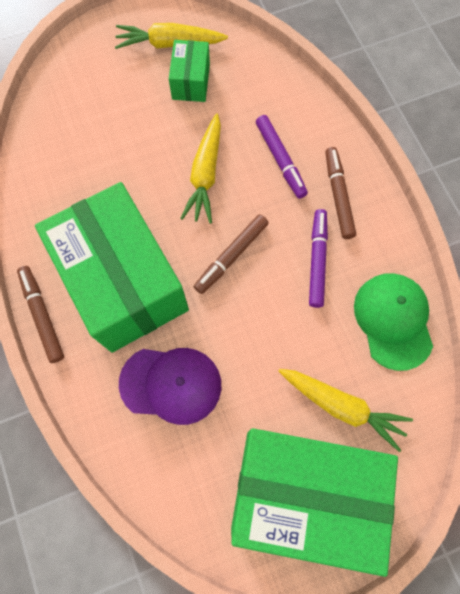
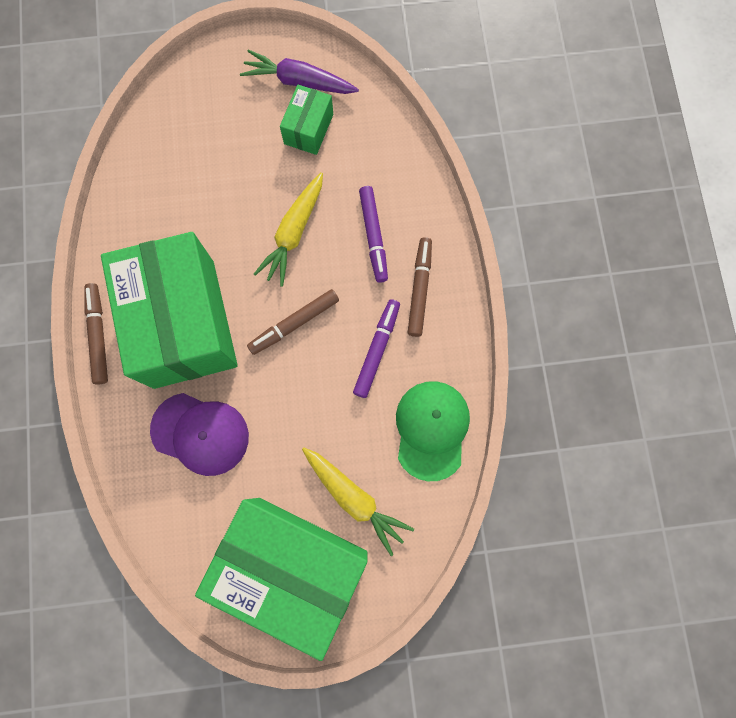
camera: 15 degrees right, 5 degrees up
yellow carrot [115,23,228,49] -> purple carrot [240,50,359,94]

